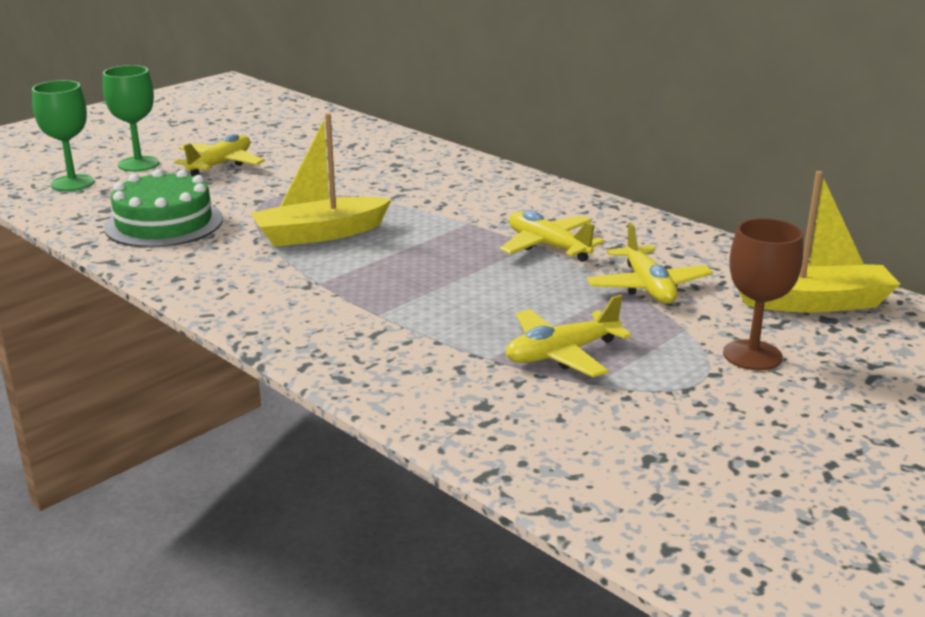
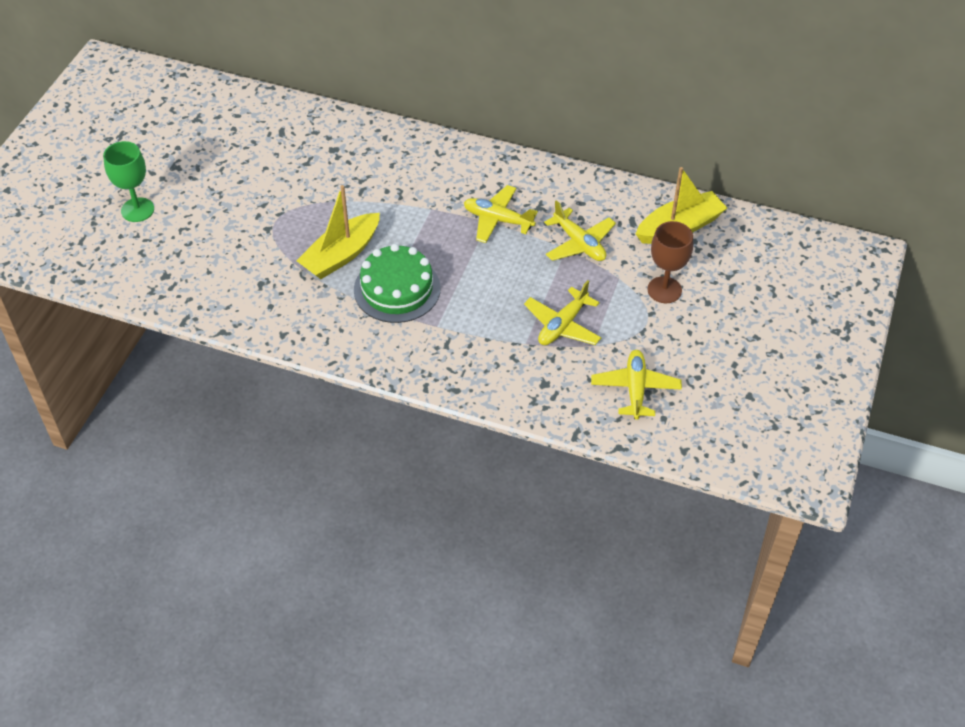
camera: 25 degrees left, 25 degrees up
green goblet [32,80,95,191] -> none
green cake [104,169,223,248] -> green cake moved to [354,244,441,323]
yellow plane [174,134,265,176] -> yellow plane moved to [591,350,682,420]

